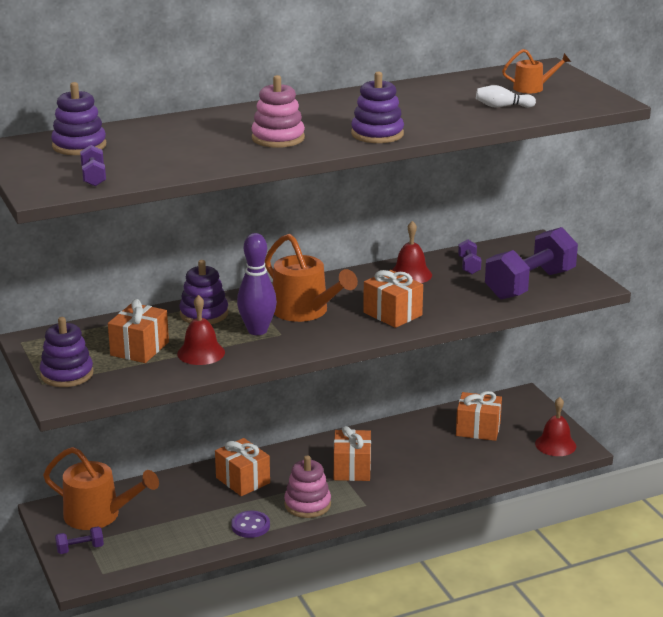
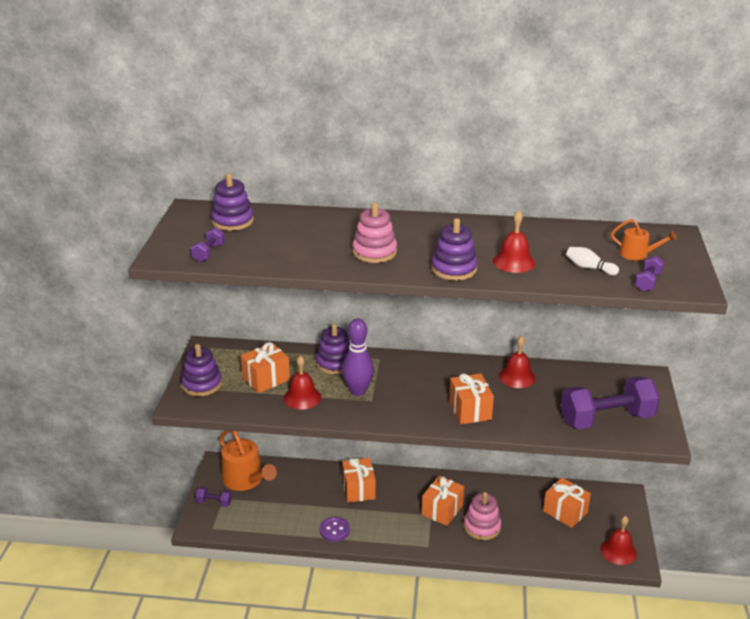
camera: 30 degrees right, 5 degrees up
orange watering can [265,234,358,322] -> none
pink stacking toy [284,456,331,518] -> pink stacking toy moved to [464,492,501,540]
purple dumbbell [458,239,481,274] -> purple dumbbell moved to [635,256,664,292]
none -> red bell [493,210,535,273]

